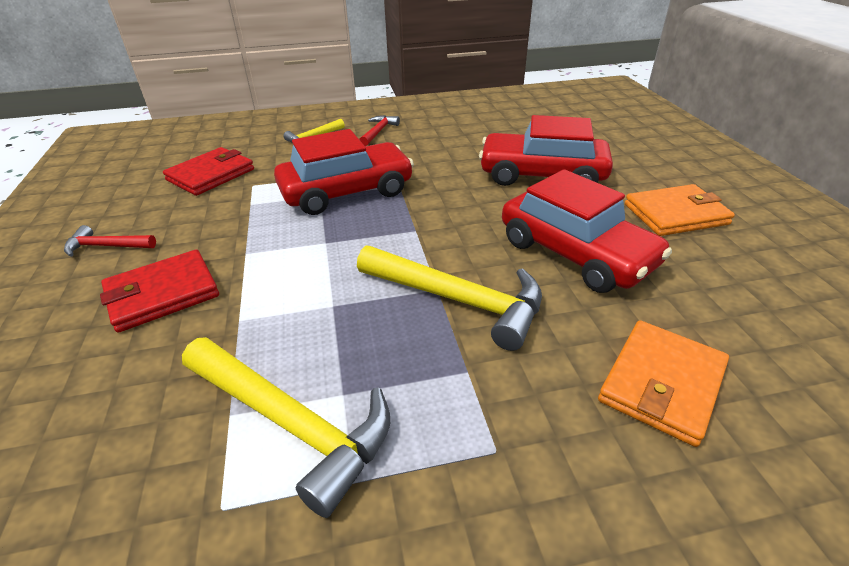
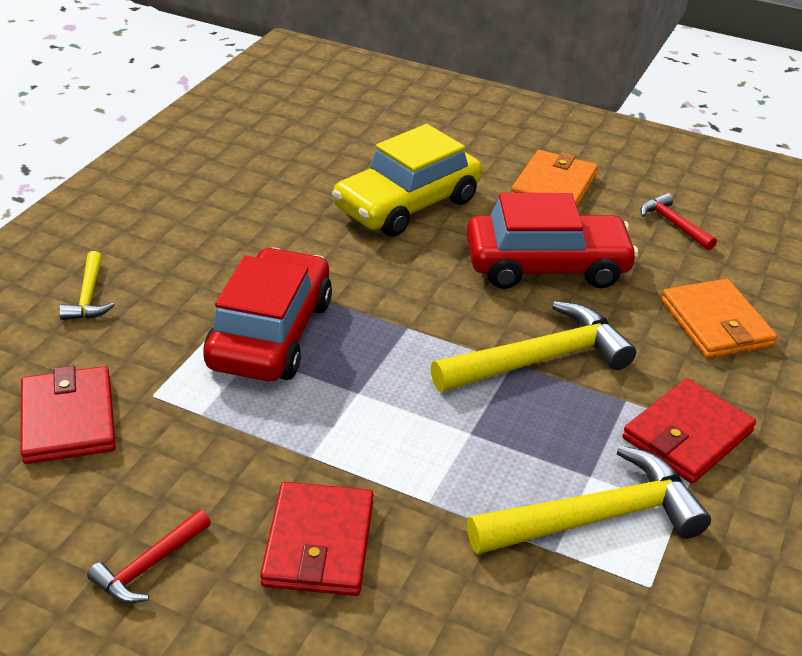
camera: 55 degrees left, 0 degrees up
red hammer [359,115,400,146] -> red hammer moved to [640,193,717,250]
red car [479,115,613,186] -> yellow car [332,124,482,237]
none -> red wallet [622,379,756,484]

